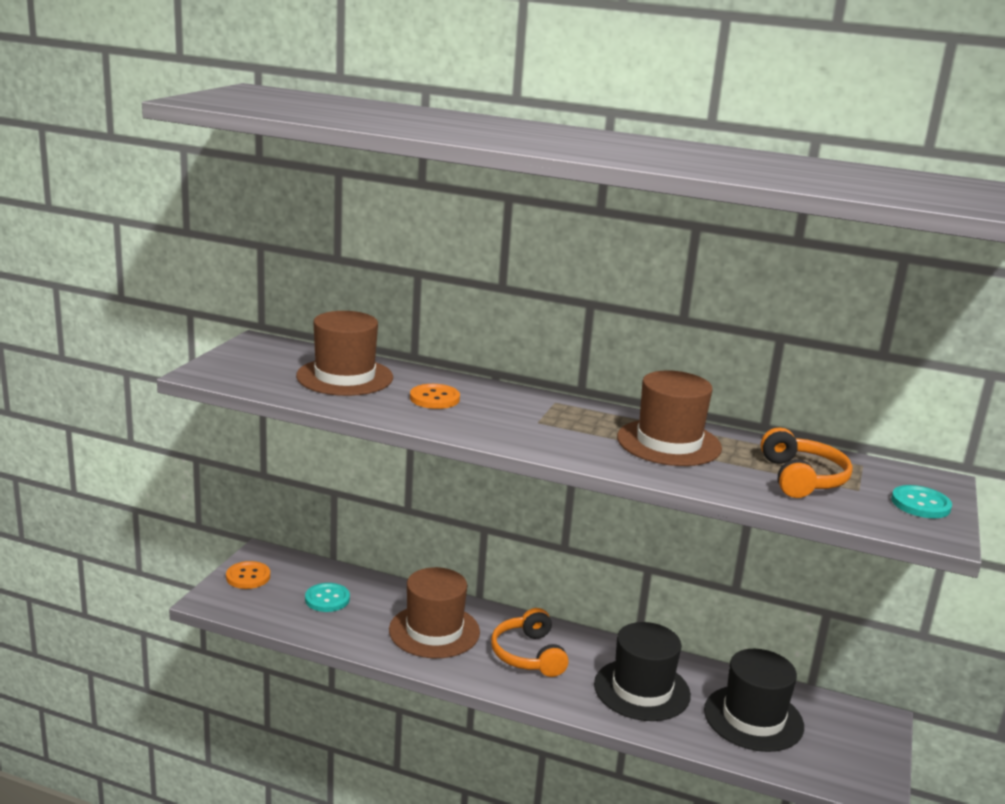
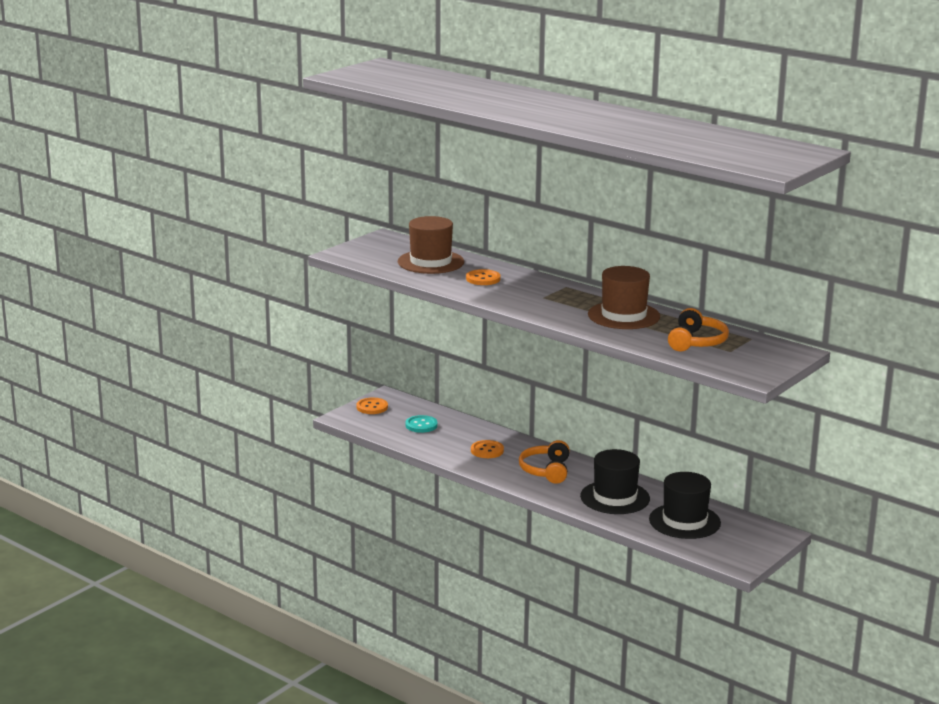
camera: 20 degrees right, 0 degrees up
brown hat [389,567,480,658] -> orange button [471,440,504,458]
turquoise button [891,485,952,518] -> none

